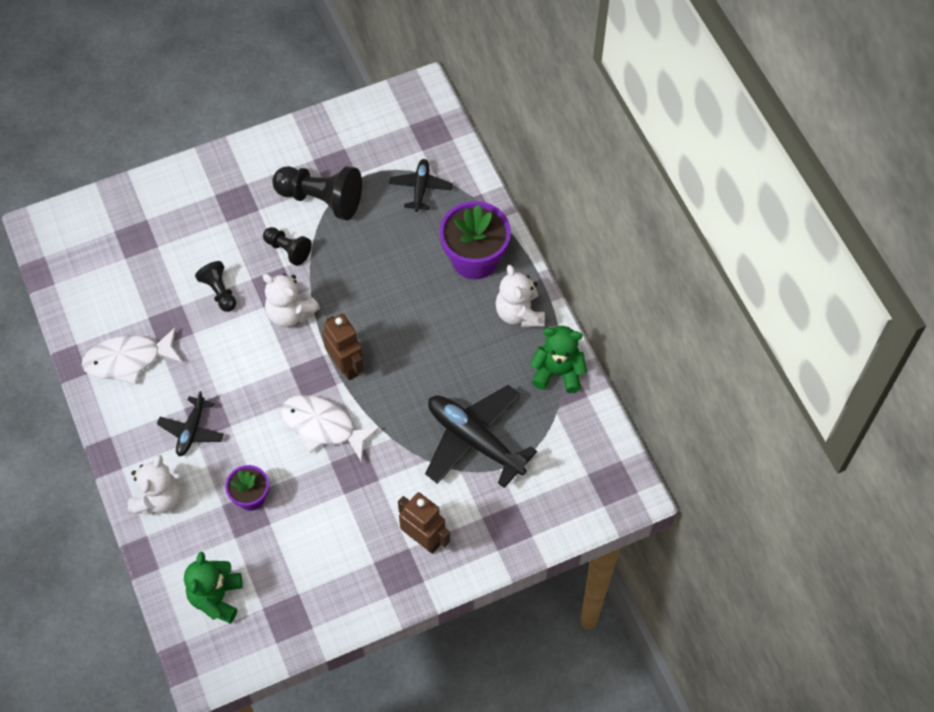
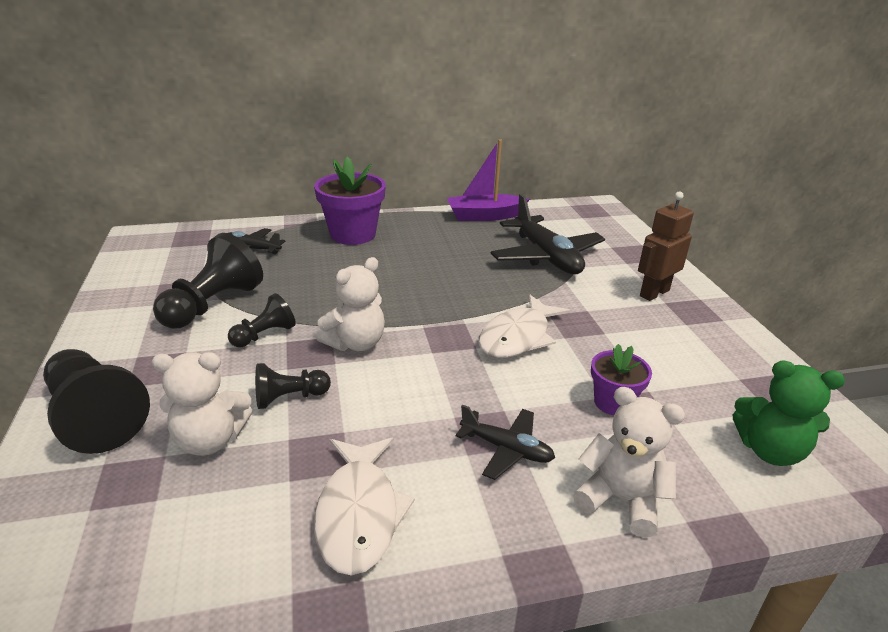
camera: 80 degrees left, 30 degrees down
brown robot [322,314,364,380] -> none
black plane [425,385,537,488] -> black plane turned 75 degrees counterclockwise [491,194,605,274]
white teddy bear [495,265,545,327] -> white teddy bear moved to [151,352,252,456]
green teddy bear [530,326,587,393] -> purple boat [447,139,530,221]
none -> black pawn [43,349,150,454]

